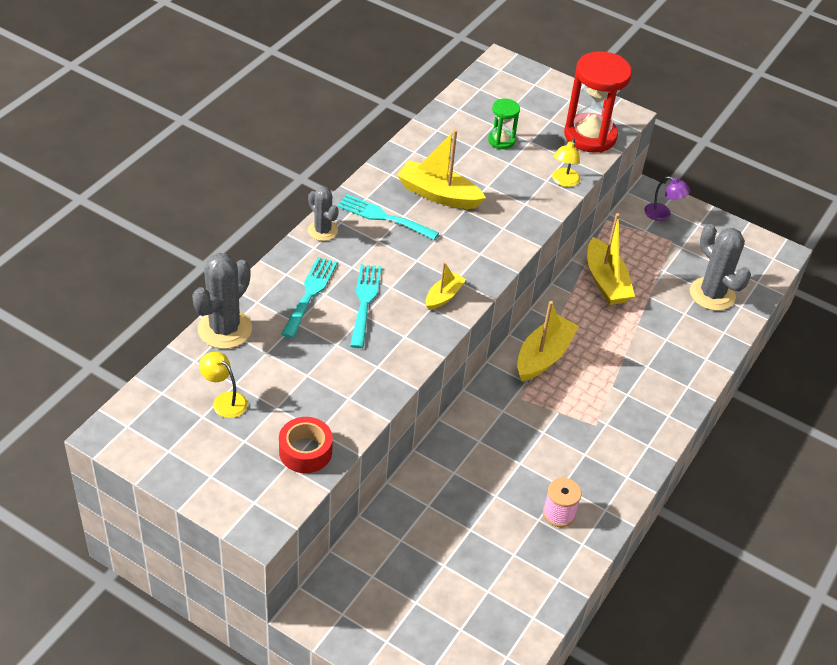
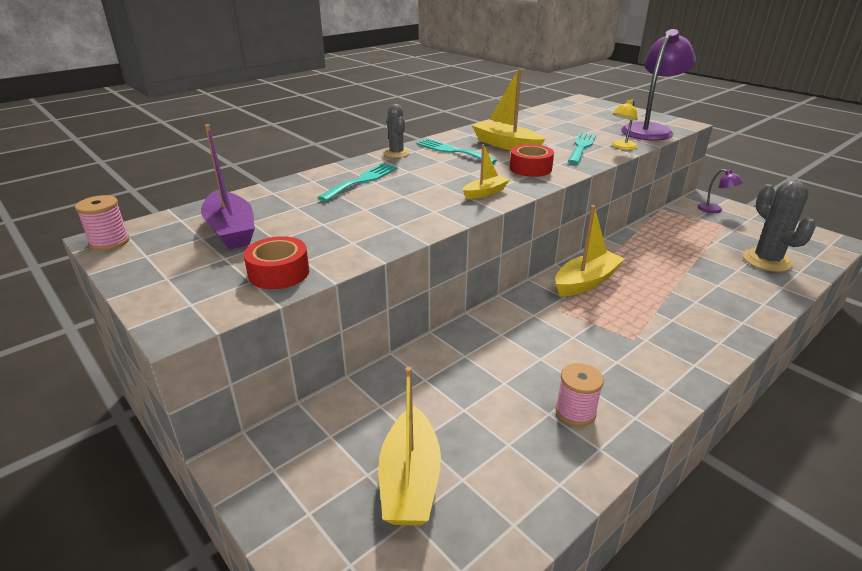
camera: 20 degrees right, 15 degrees down
grey cactus [192,253,252,349] -> none
yellow lamp [199,352,248,418] -> purple boat [201,124,255,250]
turquoise fork [350,264,382,348] -> turquoise fork moved to [568,133,596,164]
green hourglass [488,98,520,149] -> none
red hourglass [564,51,632,153] -> purple lamp [621,29,696,141]
yellow boat [587,213,635,305] -> yellow boat moved to [378,367,441,526]
none -> pink spool [75,195,130,251]
none -> red tape [510,144,554,177]

